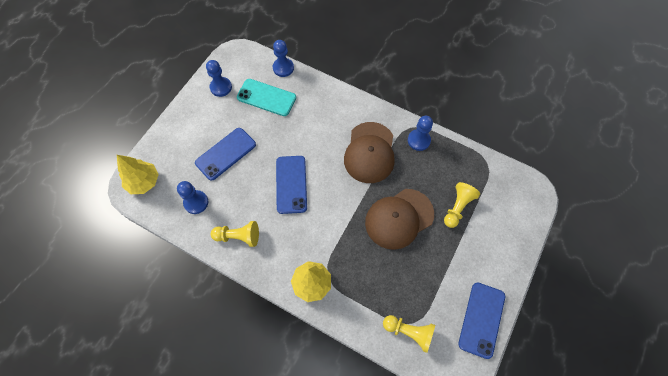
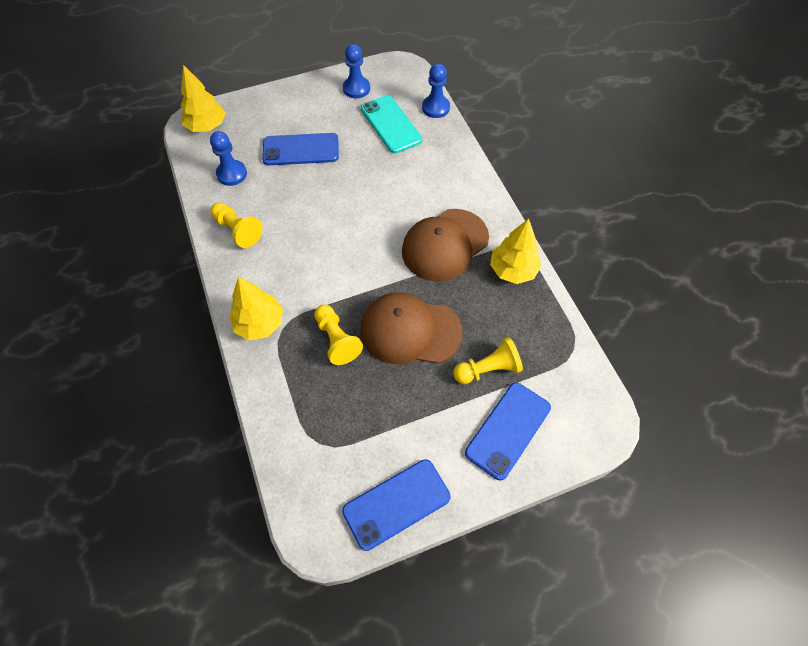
camera: 40 degrees right, 5 degrees down
blue phone [276,156,307,214] -> blue phone moved to [465,383,551,480]
yellow pawn [383,315,435,353] -> yellow pawn moved to [314,305,363,365]
blue pawn [408,116,433,151] -> yellow tree [490,218,542,284]

